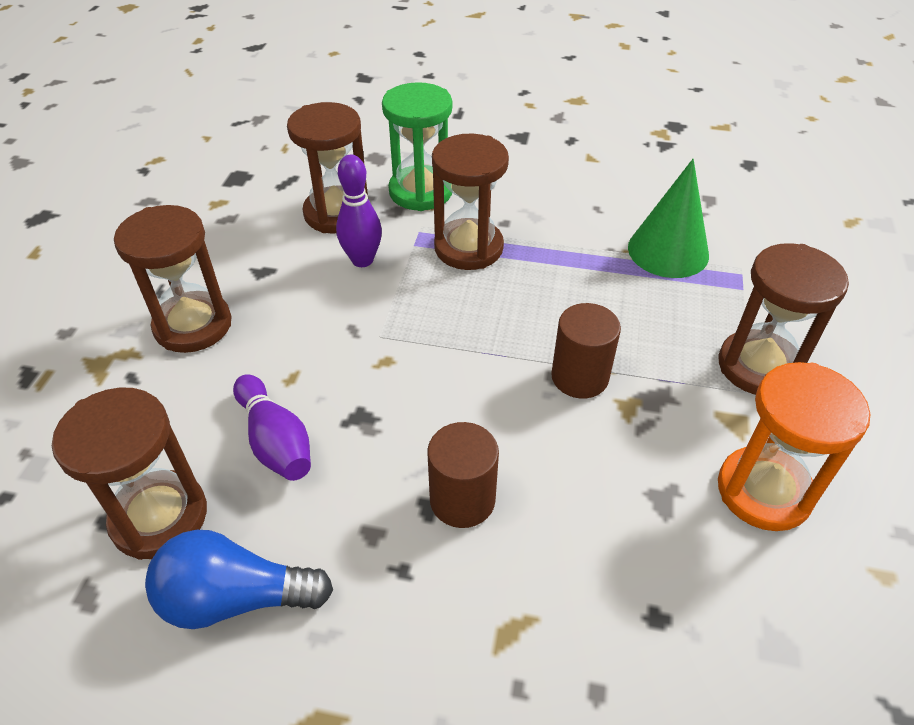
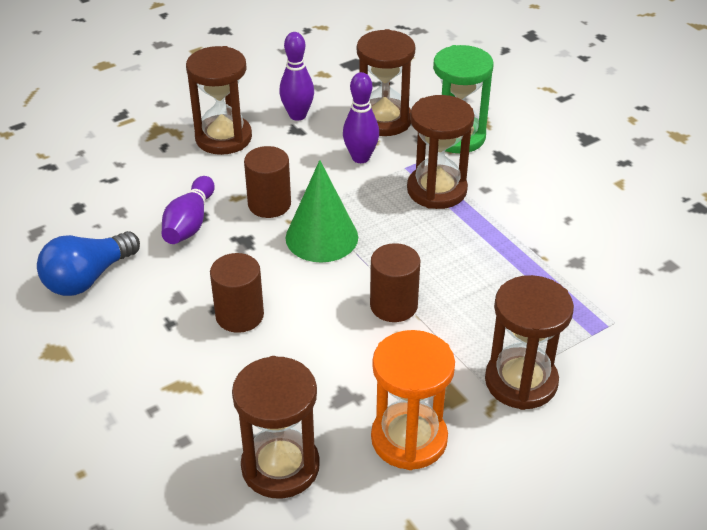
camera: 45 degrees right, 5 degrees down
brown hourglass [52,387,207,560] -> brown hourglass moved to [232,356,320,499]
blue light bulb [145,530,333,629] -> blue light bulb turned 90 degrees counterclockwise [37,231,140,296]
green cone [628,159,709,278] -> green cone moved to [286,160,358,262]
none -> brown cylinder [244,146,291,218]
none -> purple bowling pin [279,32,314,121]

